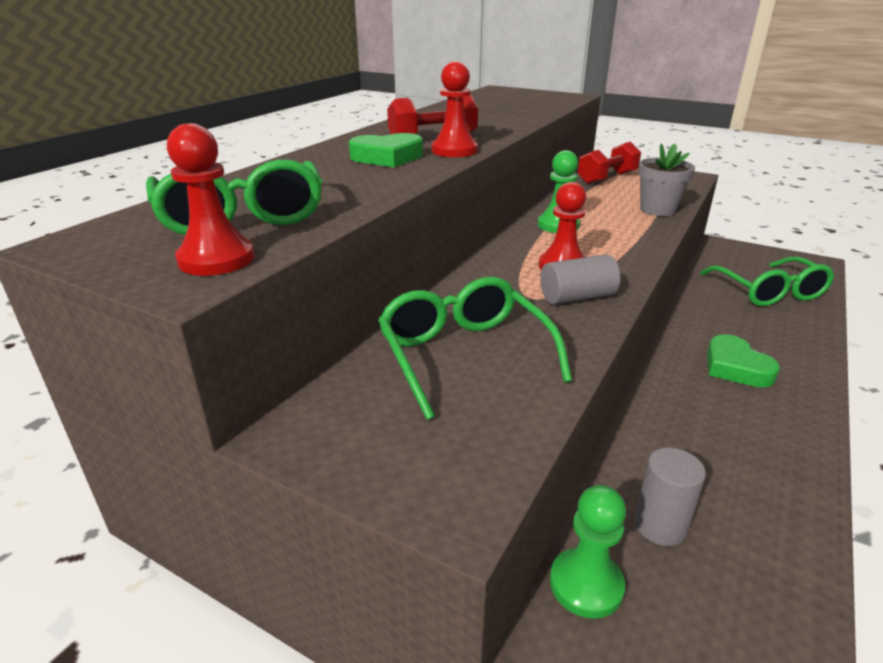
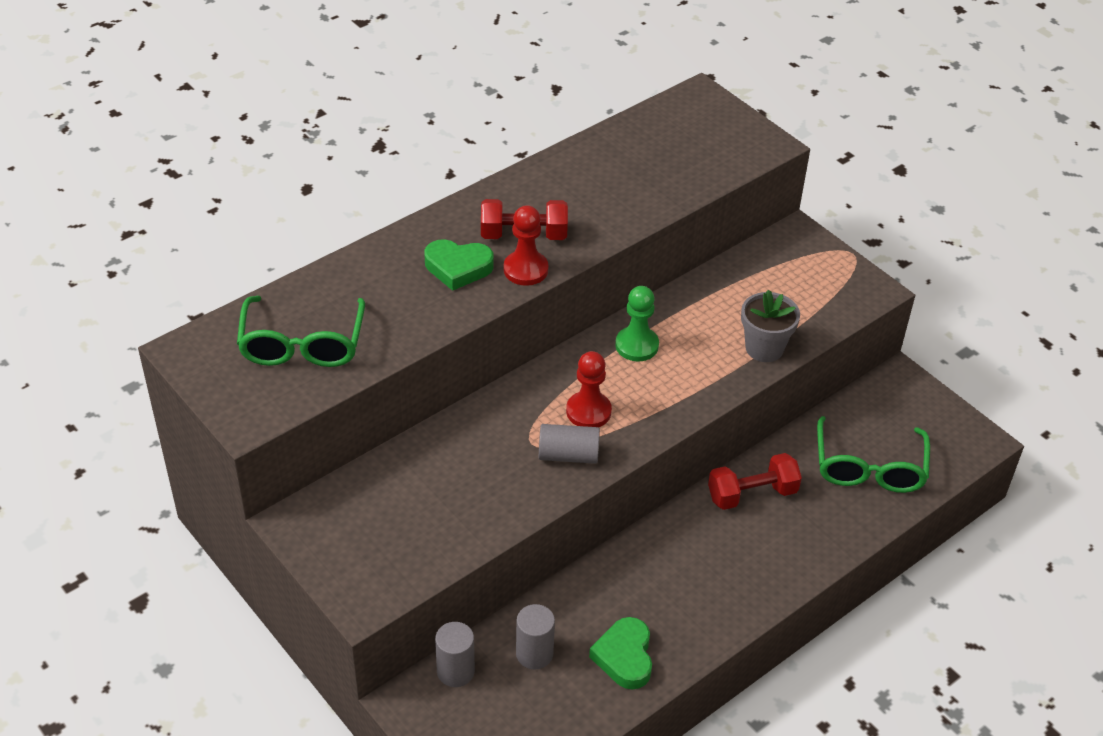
camera: 20 degrees right, 15 degrees up
red pawn [167,123,254,276] -> none
green glasses [378,277,572,420] -> none
green pawn [550,485,626,619] -> grey cylinder [435,622,475,687]
red dumbbell [578,142,641,184] -> red dumbbell moved to [708,453,802,510]
green heart [707,334,780,388] -> green heart moved to [589,617,652,690]

